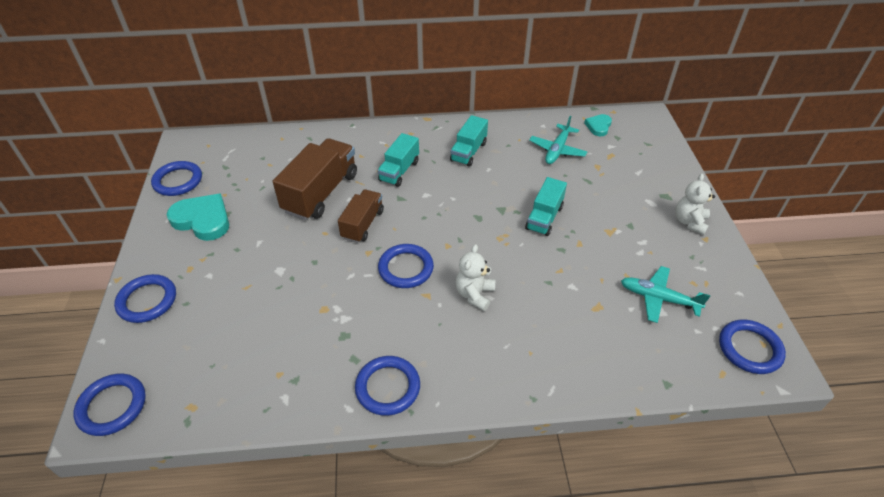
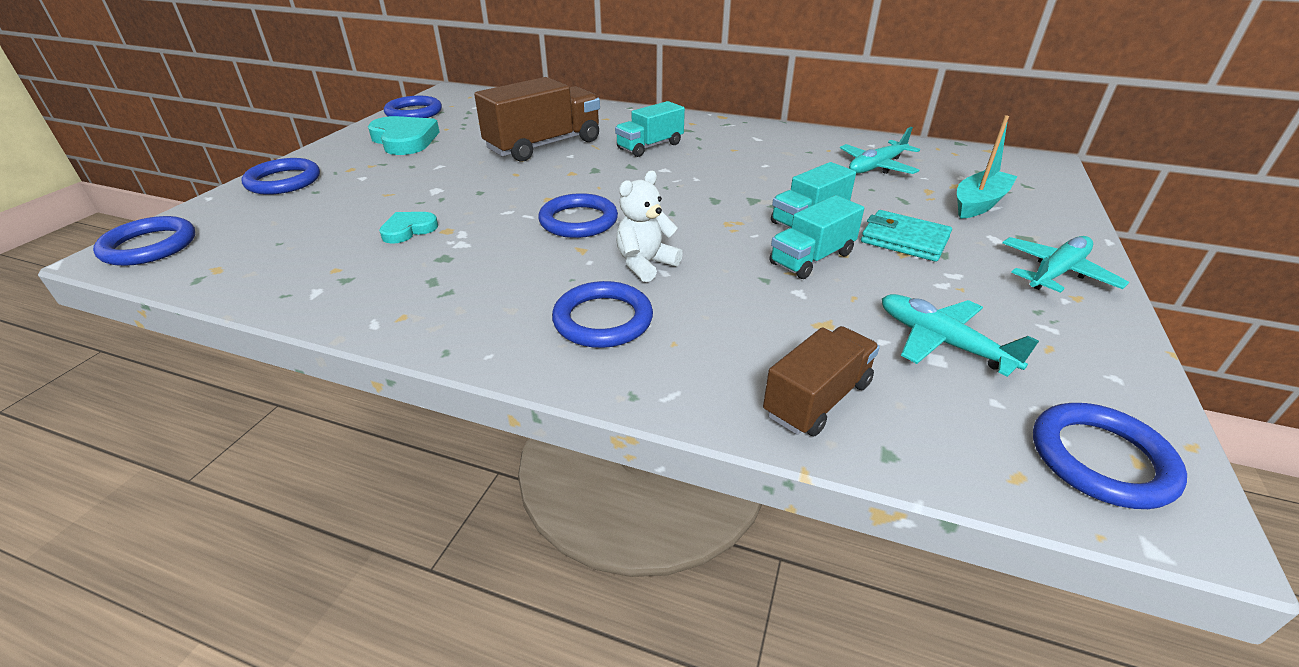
camera: 25 degrees right, 10 degrees down
brown truck [338,189,384,243] -> brown truck moved to [763,326,880,436]
blue ring [355,356,420,416] -> blue ring moved to [552,281,653,348]
turquoise truck [450,115,488,167] -> turquoise truck moved to [769,195,864,279]
turquoise heart [584,114,612,136] -> turquoise heart moved to [379,212,438,244]
white teddy bear [675,174,715,235] -> turquoise plane [1002,236,1129,293]
none -> turquoise wallet [861,210,952,262]
none -> turquoise boat [957,116,1017,219]

